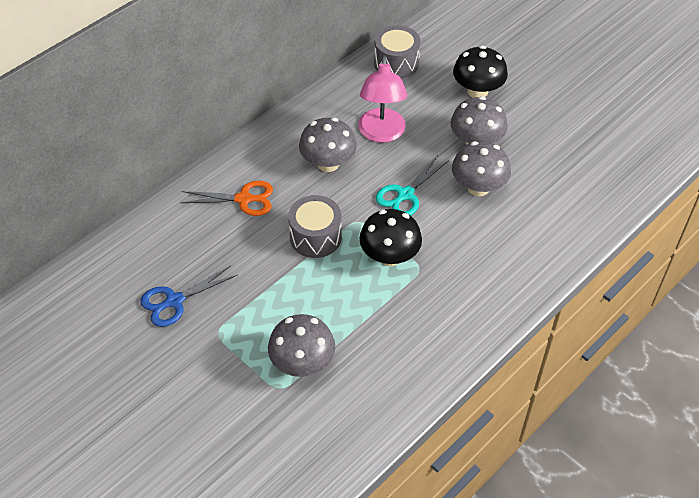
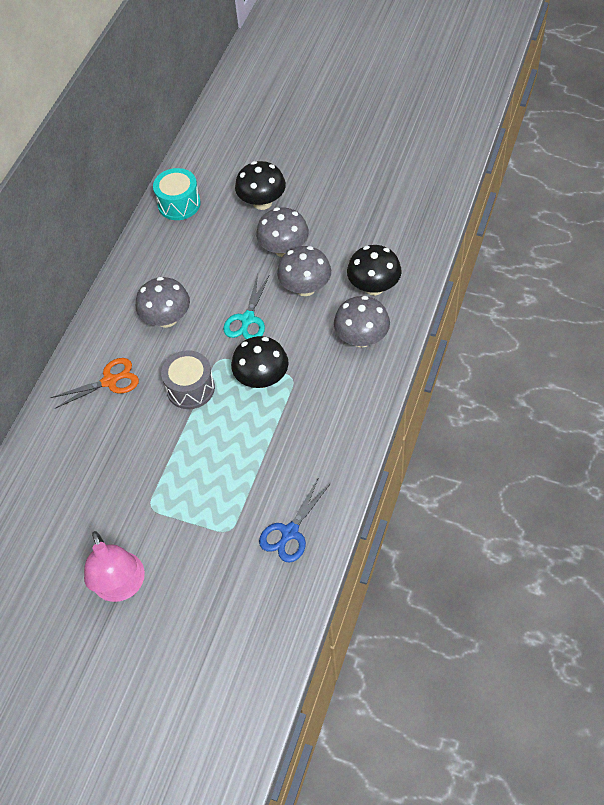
camera: 20 degrees left, 5 degrees up
blue scissors [140,266,237,327] -> blue scissors moved to [259,479,330,563]
grey mushroom [268,314,335,377] -> grey mushroom moved to [334,296,390,348]
pink lamp [358,56,407,143] -> pink lamp moved to [84,531,145,602]
grey drum [374,25,421,79] -> turquoise drum [153,168,201,220]
none -> black mushroom [347,245,402,295]

